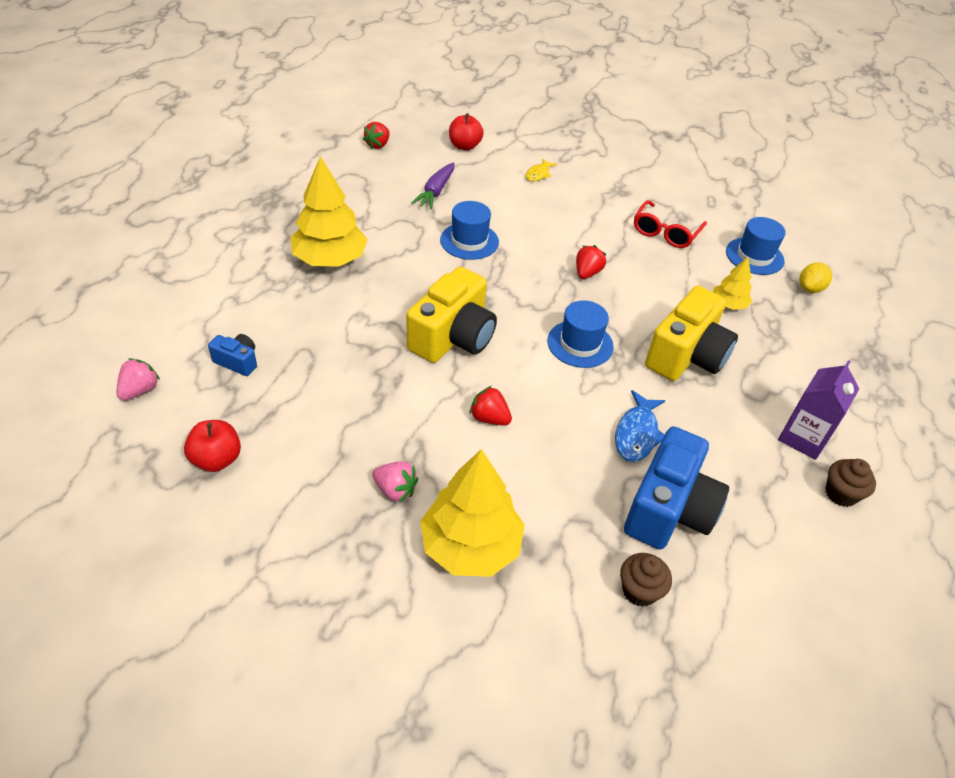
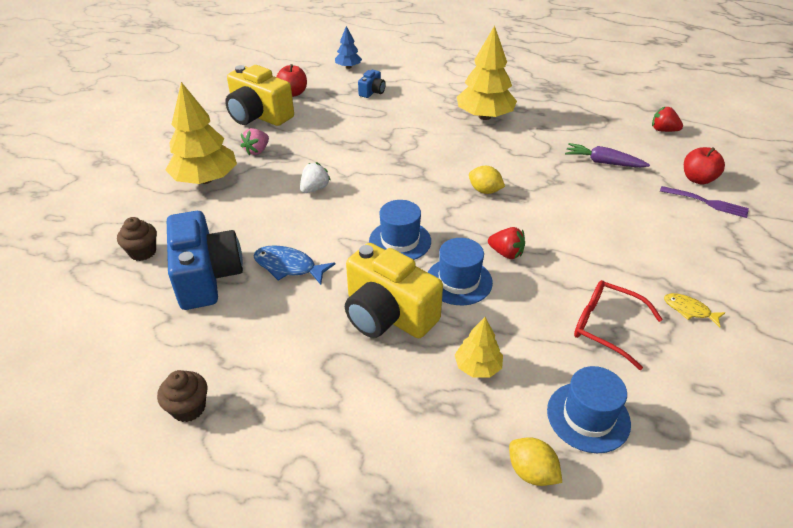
camera: 95 degrees right, 5 degrees down
pink strawberry [117,358,160,400] -> blue tree [335,26,362,69]
yellow camera [407,267,497,363] -> yellow camera moved to [225,65,294,126]
blue hat [440,201,499,260] -> blue hat moved to [428,238,493,305]
red strawberry [470,386,512,426] -> white strawberry [300,162,331,193]
yellow fish [526,159,557,182] -> yellow fish moved to [664,293,725,327]
blue camera [624,426,729,550] -> blue camera turned 135 degrees counterclockwise [167,211,243,310]
purple carton [778,360,859,460] -> none
none -> yellow lemon [469,166,505,194]
none -> purple fork [660,186,749,218]

